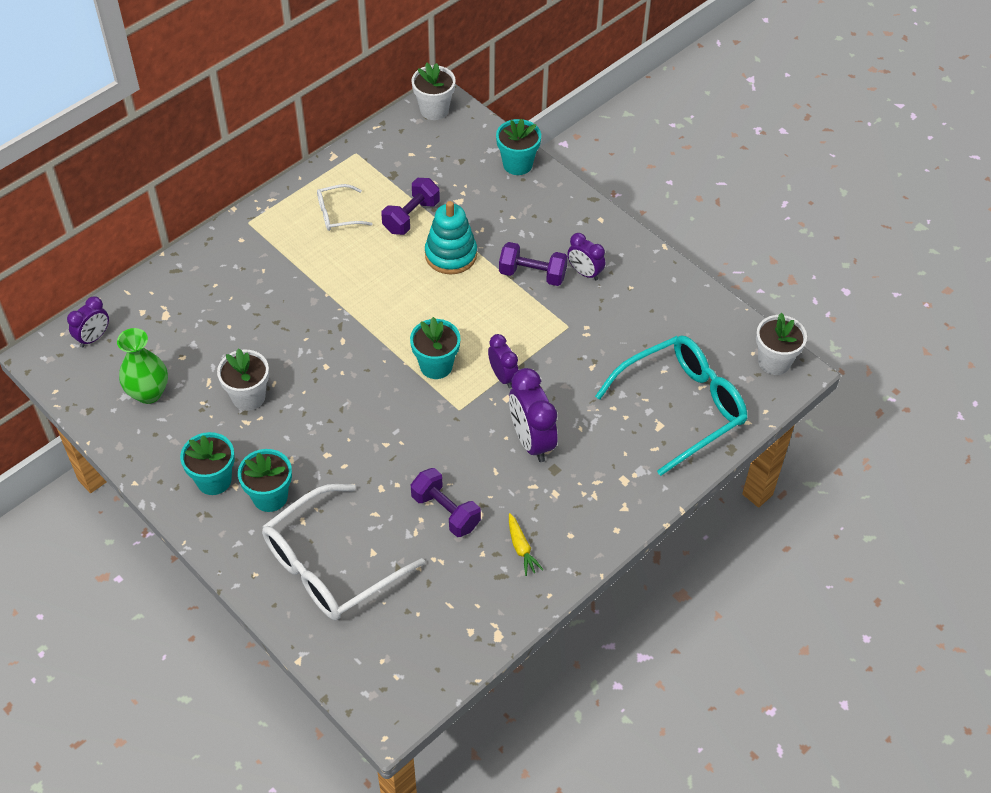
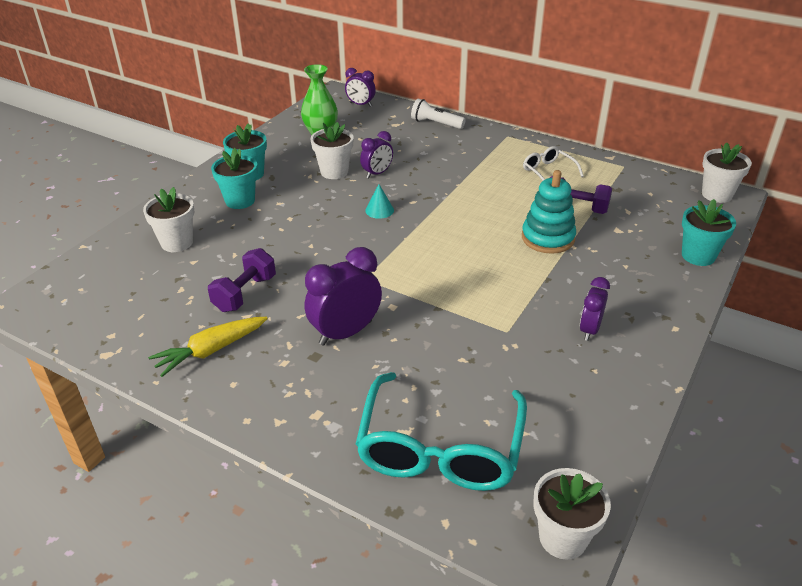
camera: 75 degrees right, 15 degrees down
white glasses [262,484,425,620] -> white flower pot [143,187,194,252]
turquoise flower pot [410,317,460,379] -> none
purple clock [488,334,519,388] -> purple clock moved to [360,131,393,178]
purple dumbbell [499,242,568,286] -> none
yellow carrot [509,513,543,576] -> yellow carrot [148,317,268,377], size x1.60
turquoise glasses [595,335,747,476] -> turquoise glasses turned 60 degrees clockwise [356,372,527,491]
none -> turquoise cone [365,184,394,219]
none -> white flashlight [411,99,466,129]

